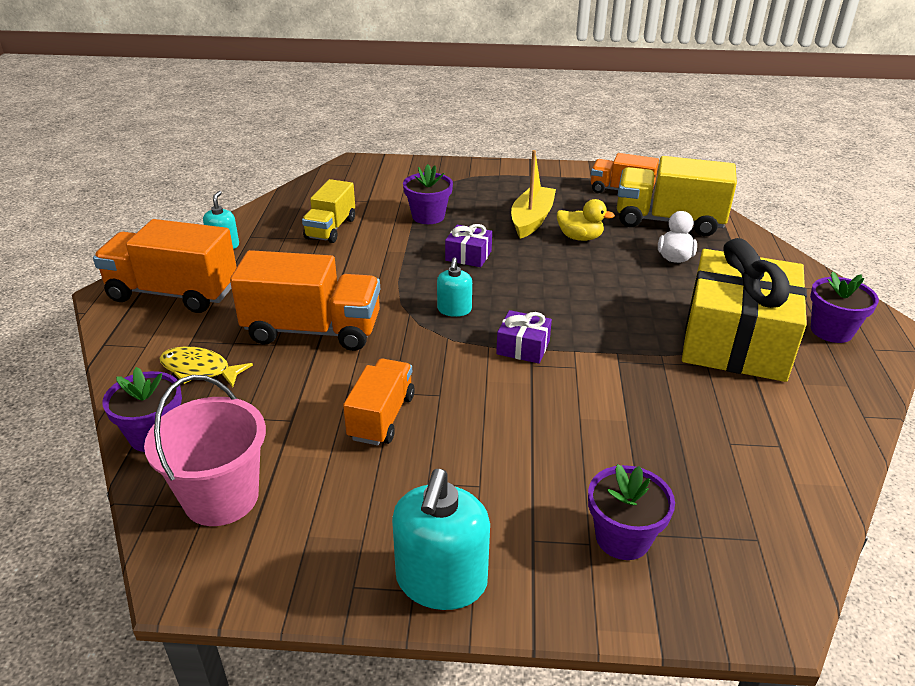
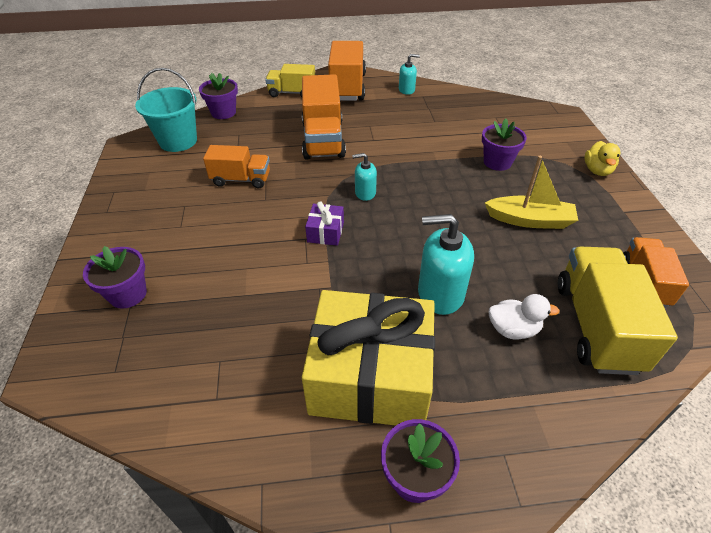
camera: 80 degrees right, 10 degrees up
pink bucket [144,375,266,526] -> turquoise bucket [135,68,197,152]
yellow fish [159,346,253,387] -> none
yellow truck [302,179,355,243] -> yellow truck moved to [265,64,315,97]
turquoise soap dispenser [392,469,490,610] -> turquoise soap dispenser moved to [418,214,474,315]
purple gift [445,224,492,267] -> none
yellow duck [557,199,615,241] -> yellow duck moved to [584,141,621,176]

